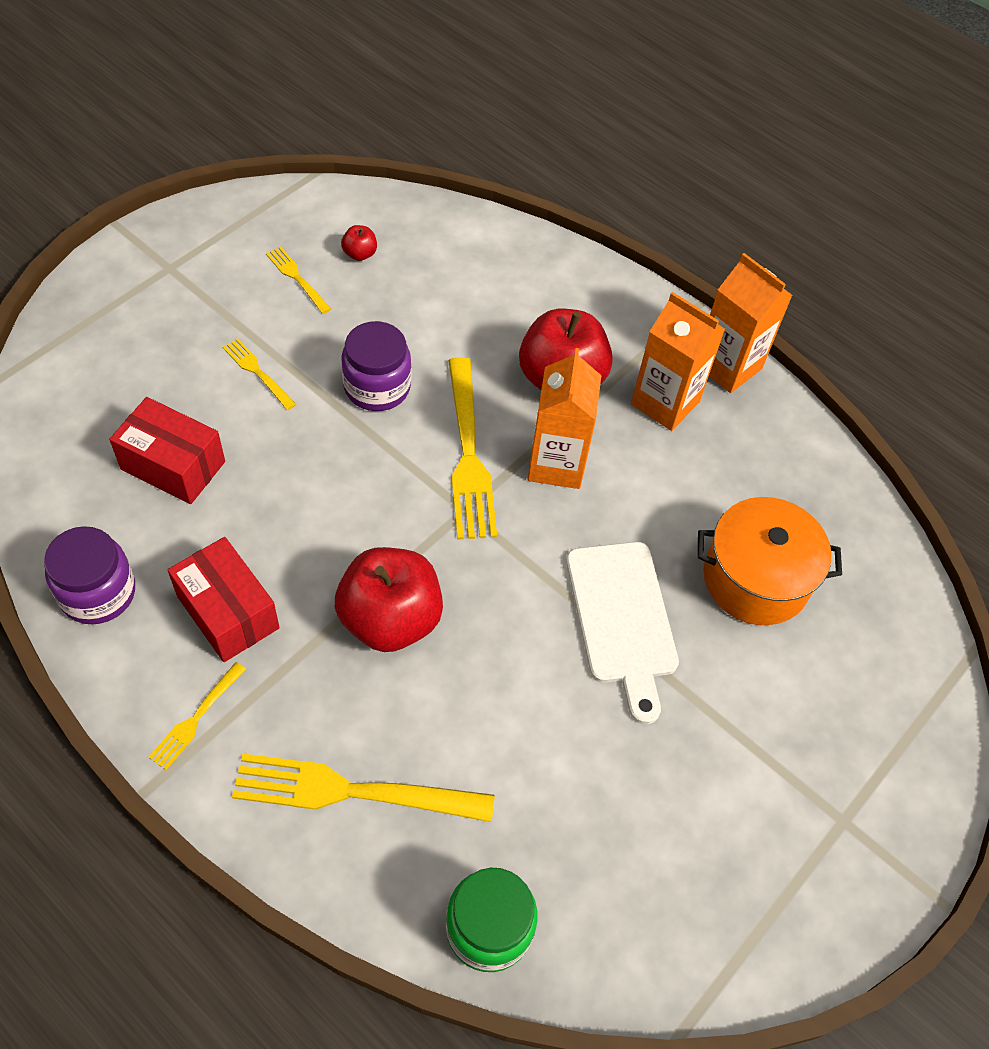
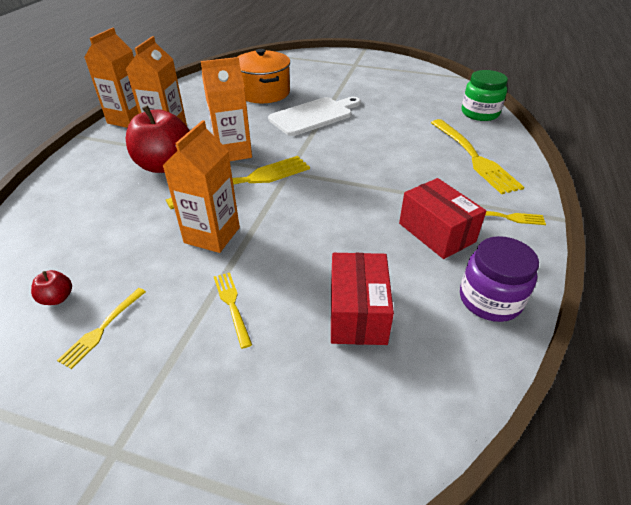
camera: 110 degrees left, 15 degrees down
red box [168,537,280,662] -> red box turned 60 degrees counterclockwise [399,178,486,259]
yellow fork [222,338,296,410] -> yellow fork turned 135 degrees clockwise [214,272,252,349]
red apple [335,547,443,652] -> none
purple jar [341,321,411,411] -> orange carton [162,120,240,253]

